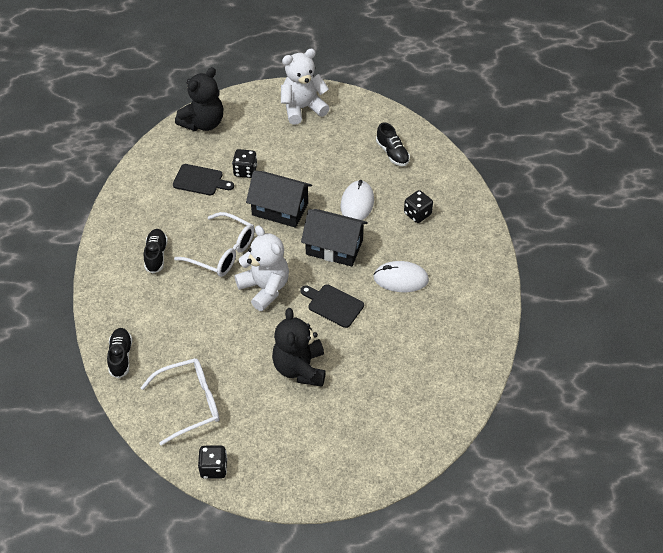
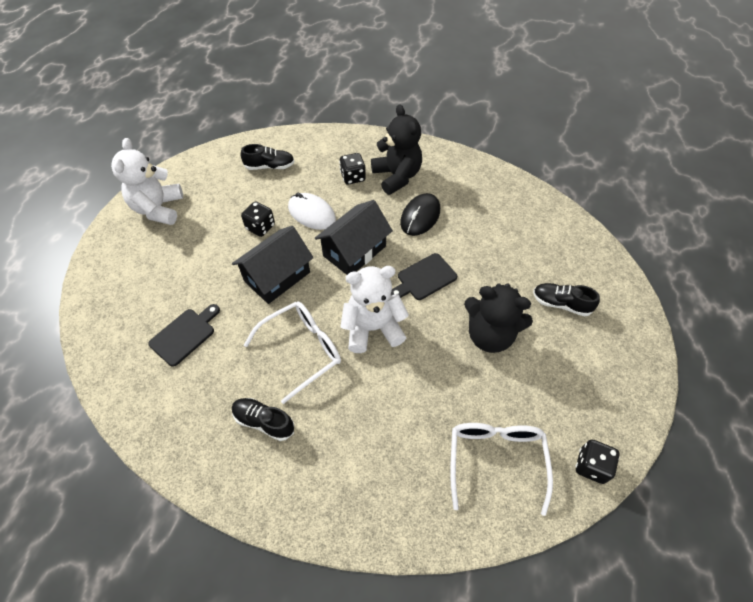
camera: 65 degrees left, 5 degrees up
black shoe [107,328,132,378] -> black shoe moved to [533,283,600,316]
black teddy bear [175,67,223,131] -> black teddy bear moved to [371,104,422,195]
black dice [232,149,257,178] -> black dice moved to [241,201,275,237]
white mouse [373,261,429,292] -> black mouse [400,193,440,236]

